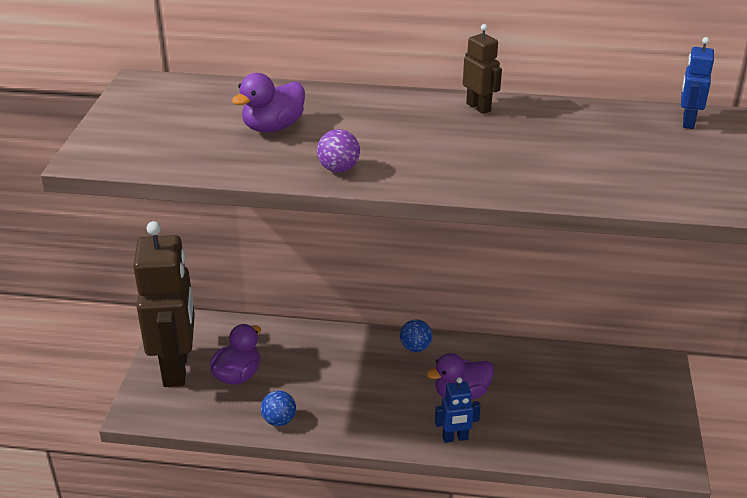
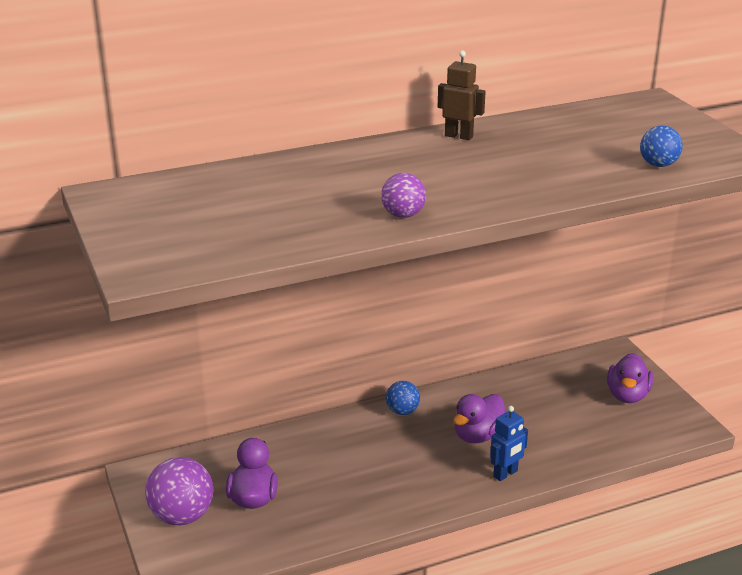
camera: 30 degrees left, 5 degrees down
brown robot [133,221,195,387] -> purple ball [145,457,213,525]
purple duck [232,73,305,132] -> purple duck moved to [607,353,653,403]
blue ball [261,391,296,426] -> blue ball moved to [640,126,683,167]
blue robot [681,37,714,129] -> none

